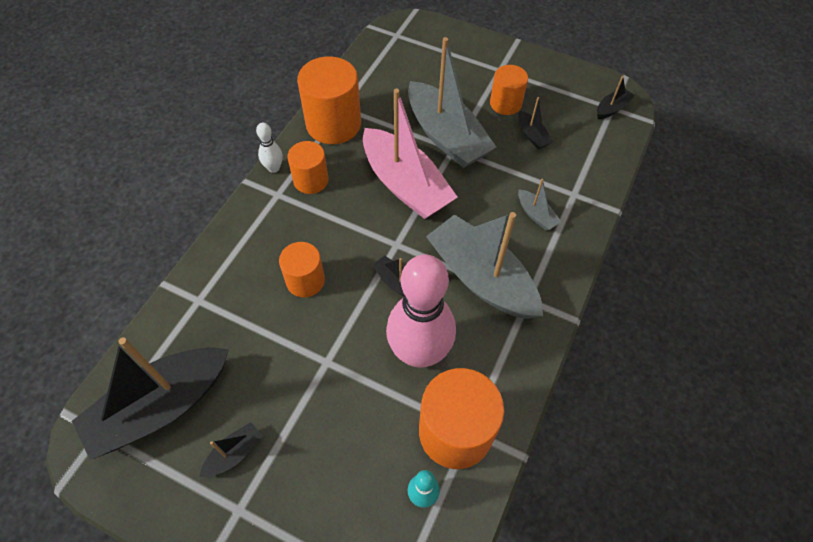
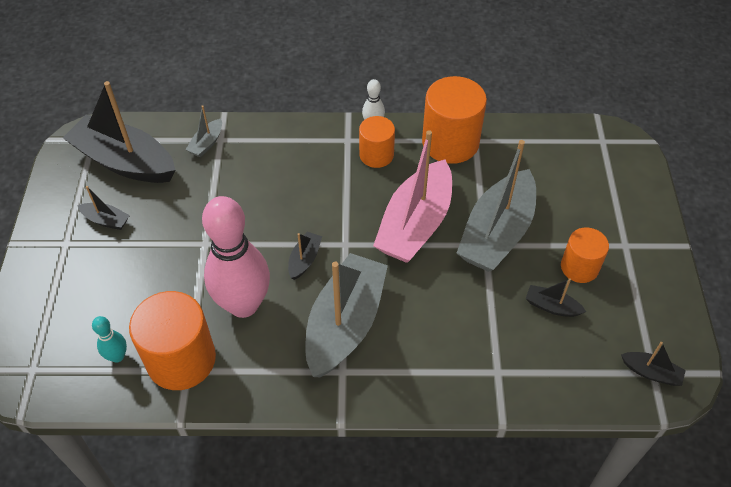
camera: 65 degrees right, 5 degrees down
orange cylinder [279,242,325,298] -> none
black boat [518,97,553,149] -> black boat turned 75 degrees clockwise [525,278,586,317]
grey boat [518,179,562,230] -> grey boat moved to [185,105,222,157]

